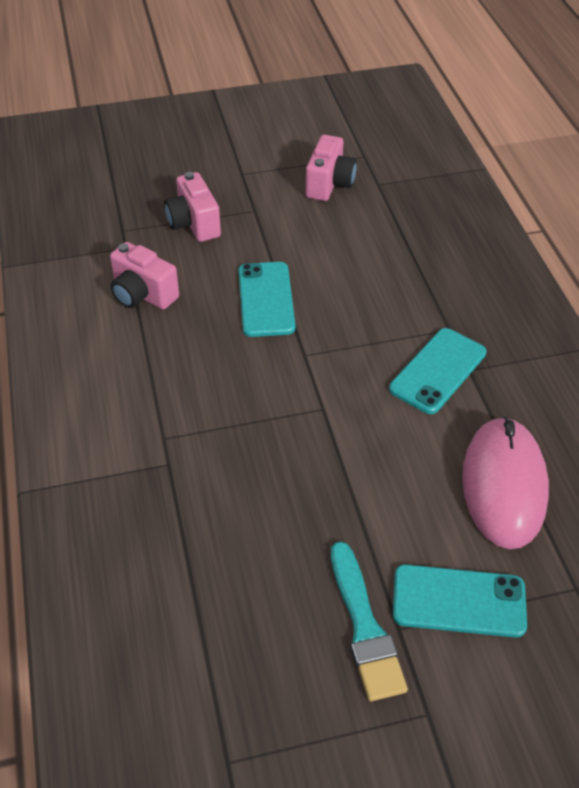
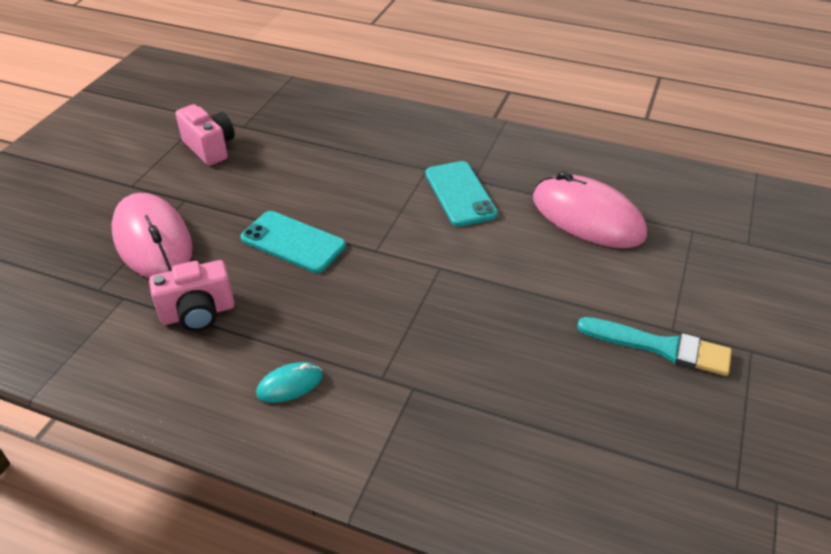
camera: 55 degrees left, 5 degrees down
pink camera [164,172,221,242] -> pink mouse [111,193,193,278]
turquoise phone [393,564,527,638] -> none
none -> turquoise mouse [256,362,323,403]

